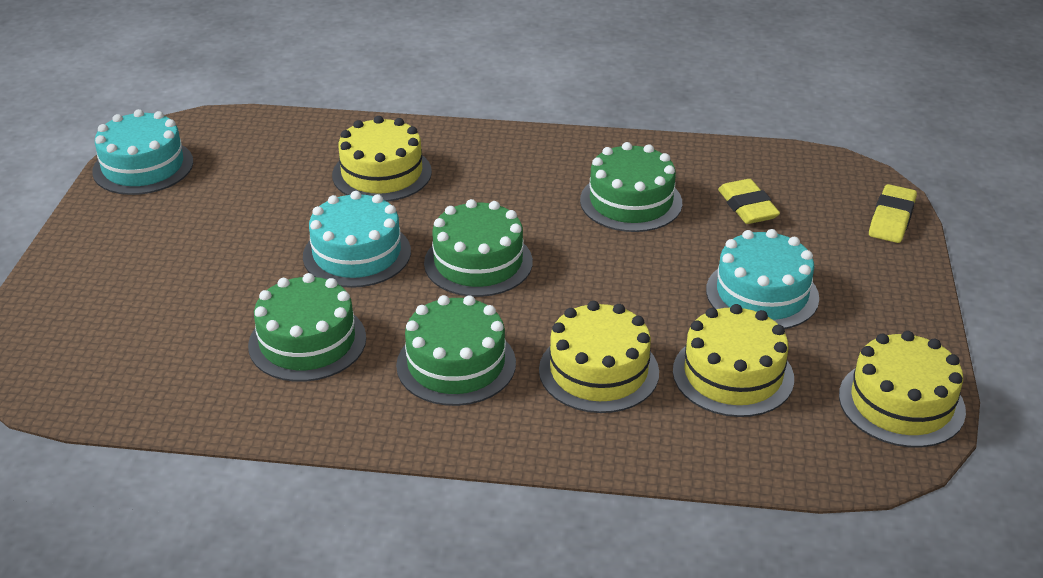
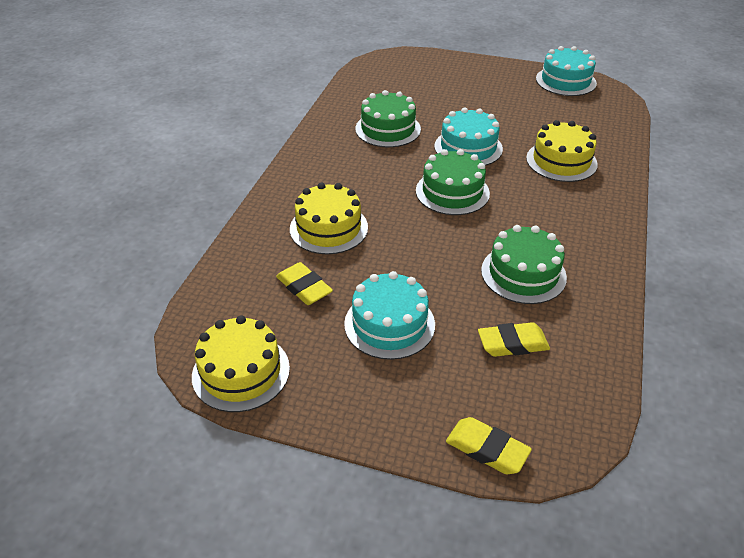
camera: 100 degrees right, 5 degrees up
green cake [396,295,516,406] -> none
yellow cake [673,304,794,417] -> yellow eraser [276,262,333,305]

